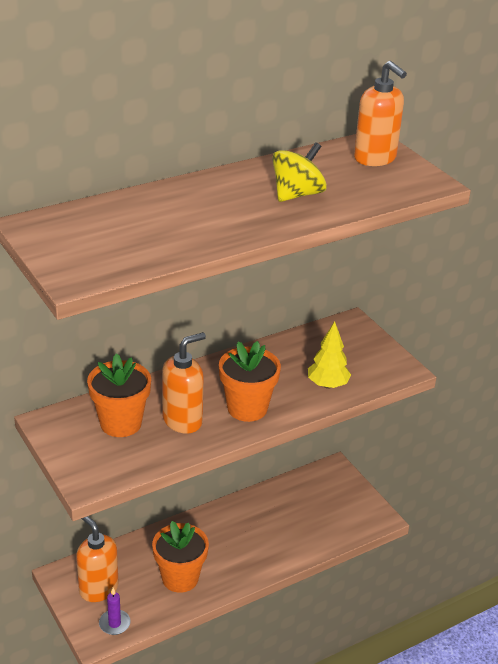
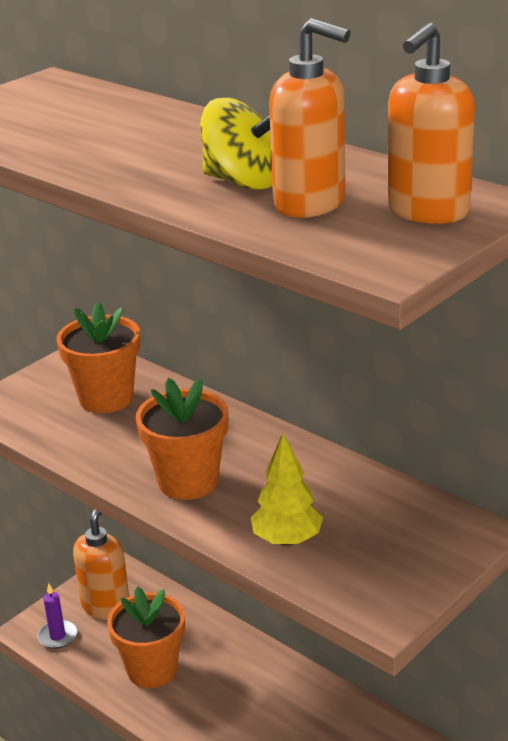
camera: 75 degrees right, 5 degrees down
orange soap dispenser [162,332,206,434] -> orange soap dispenser moved to [269,18,350,218]

